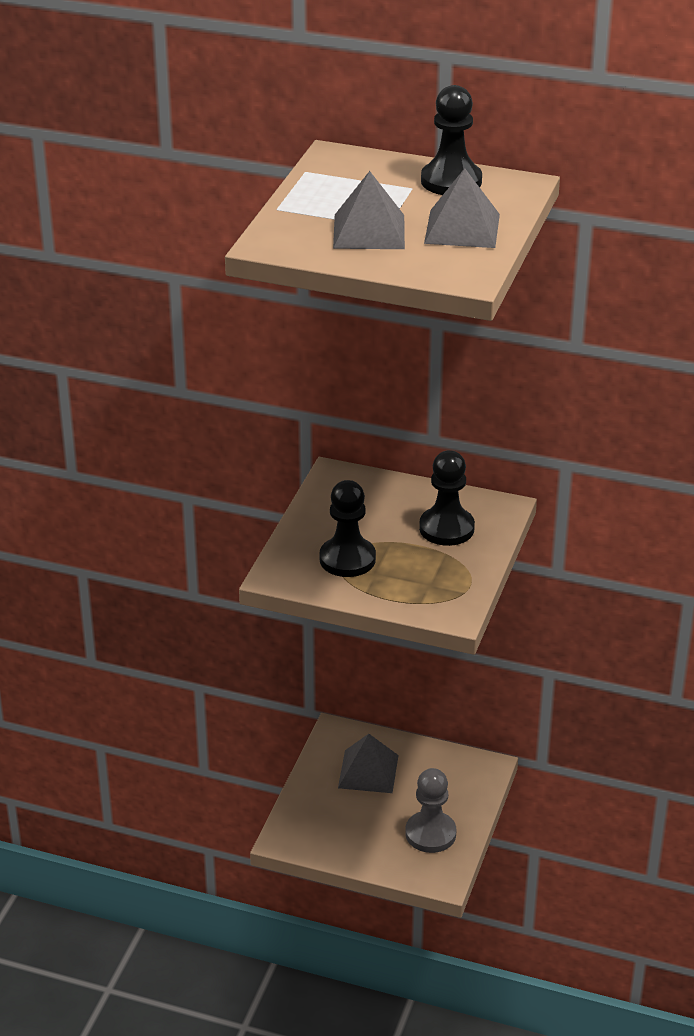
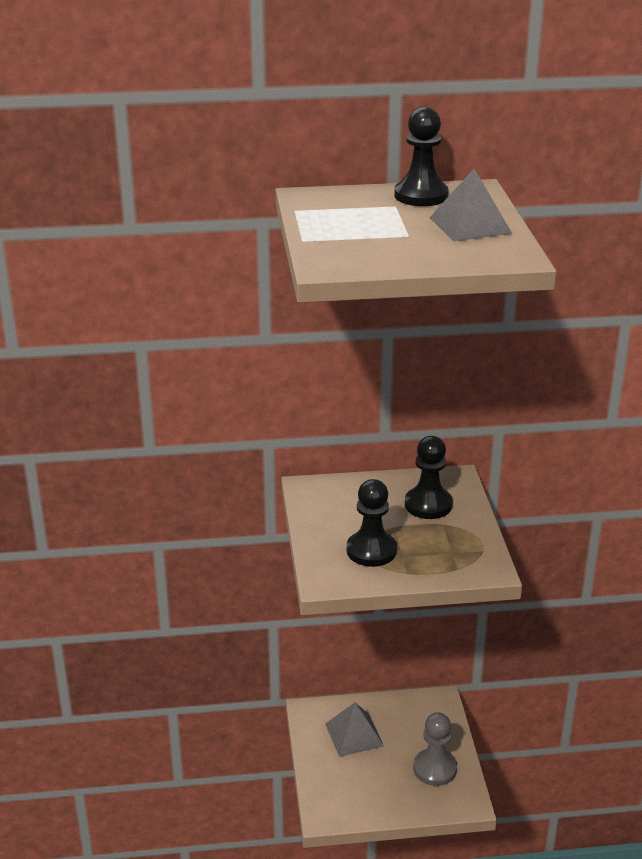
camera: 25 degrees left, 5 degrees down
grey pyramid [333,171,405,249] -> none

